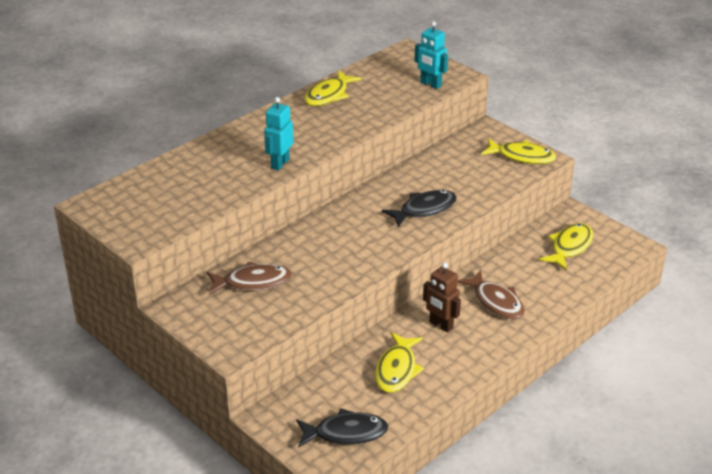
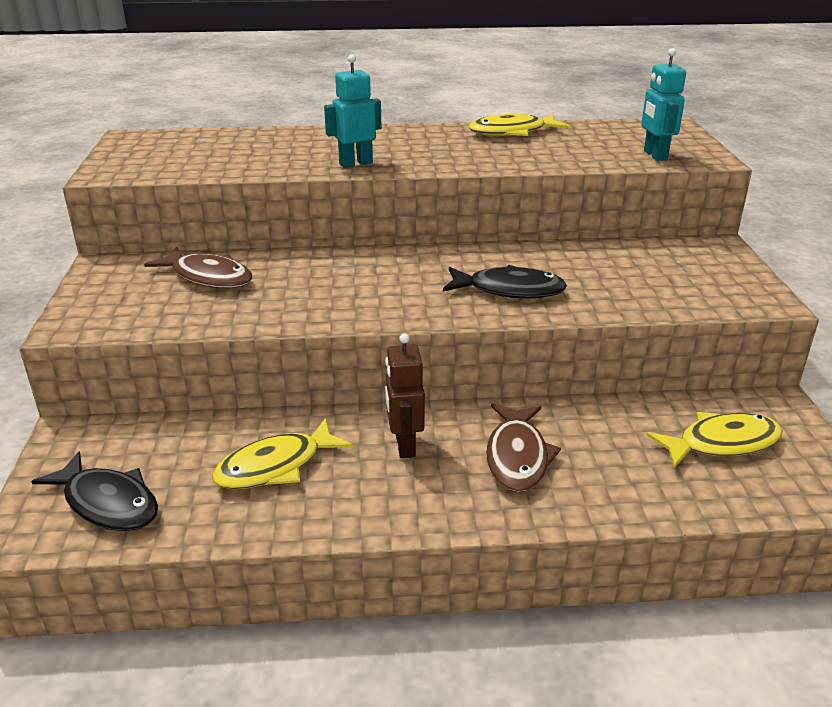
camera: 40 degrees right, 5 degrees down
yellow fish [481,138,556,164] -> none

